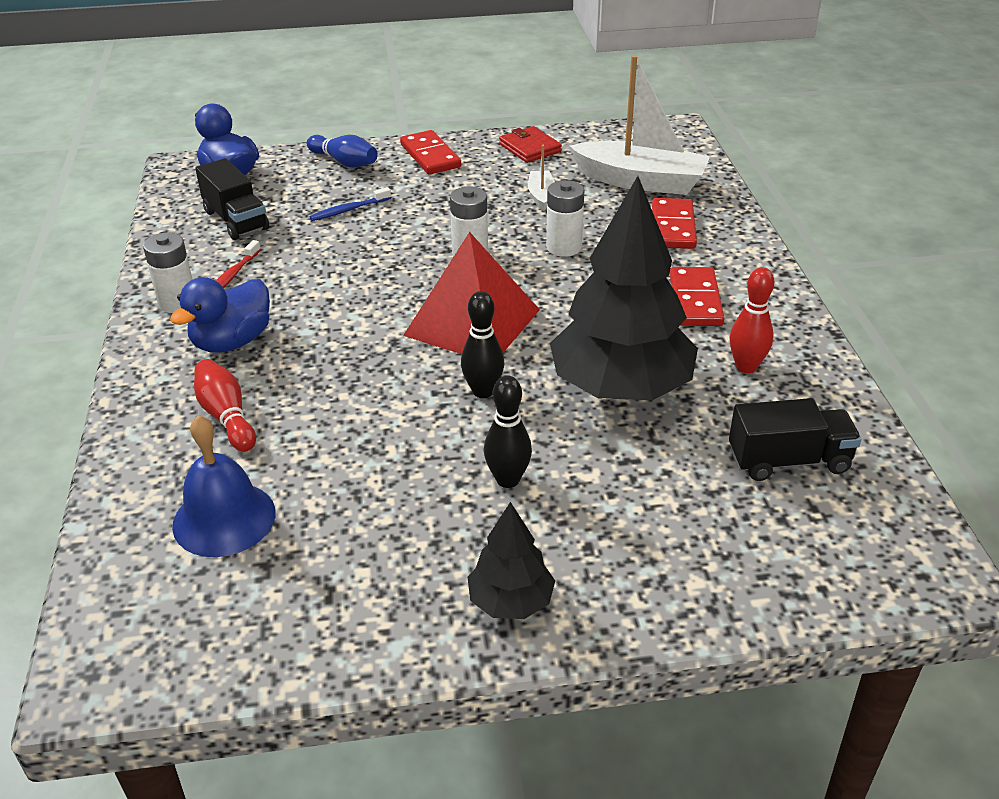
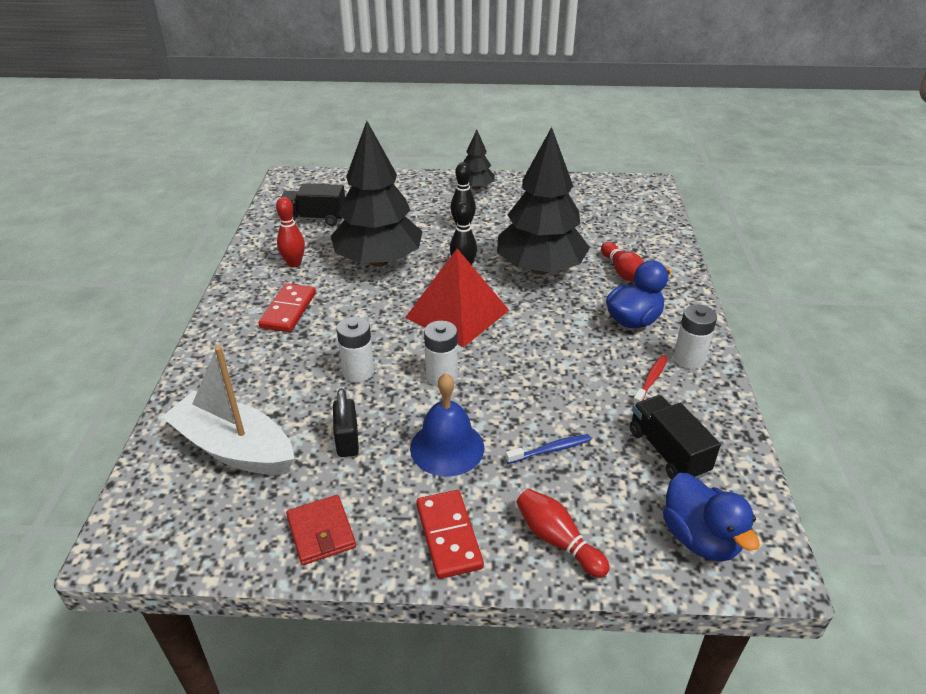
camera: 170 degrees left, 0 degrees up
blue bell [172,415,276,557] -> blue bell moved to [410,373,484,476]
blue bowling pin [307,135,378,168] -> red bowling pin [516,489,610,578]
white boat [528,145,555,211] -> black padlock [333,388,359,457]
red domino [652,198,697,249] -> none
none -> black tree [497,127,590,275]

